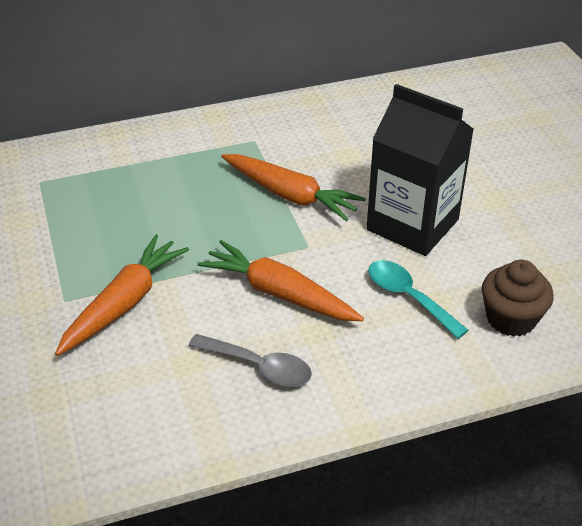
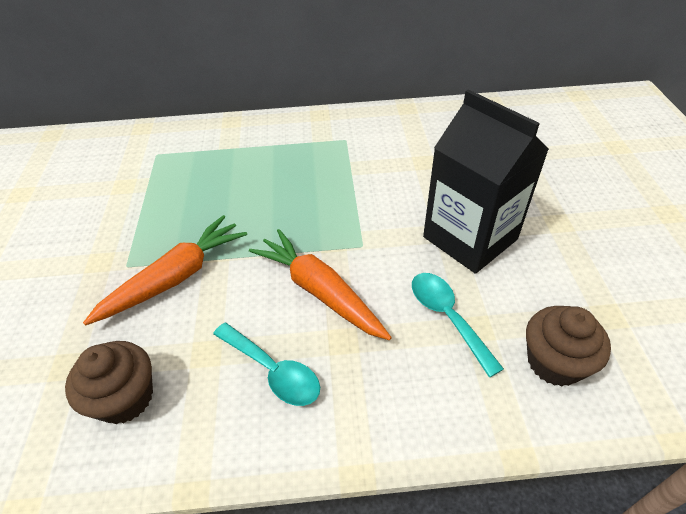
camera: 15 degrees right, 5 degrees up
grey spoon [189,334,312,387] -> turquoise spoon [213,323,320,406]
orange carrot [221,154,366,221] -> none
none -> brown cupcake [65,341,153,424]

